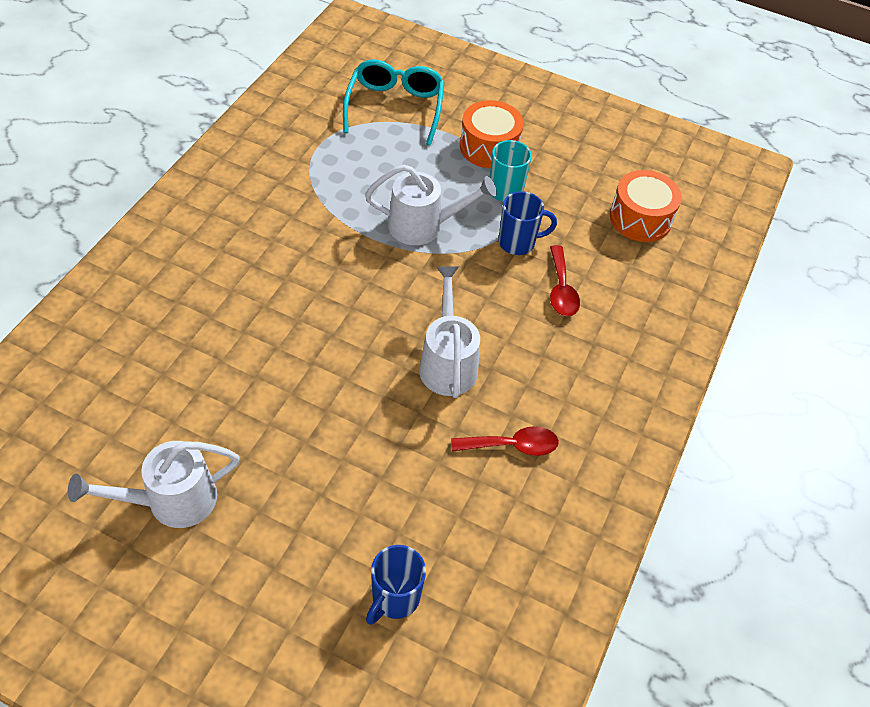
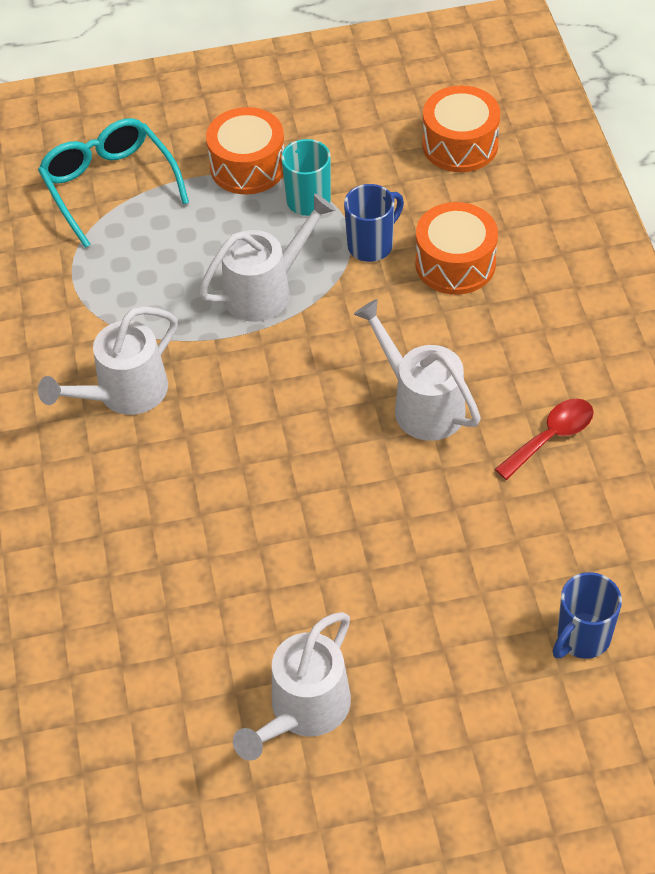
camera: 30 degrees left, 0 degrees up
blue mug [366,545,426,625] -> blue mug turned 45 degrees clockwise [553,572,622,659]
red spoon [550,245,580,317] -> orange drum [415,202,498,295]
none -> white watering can [38,306,178,415]

